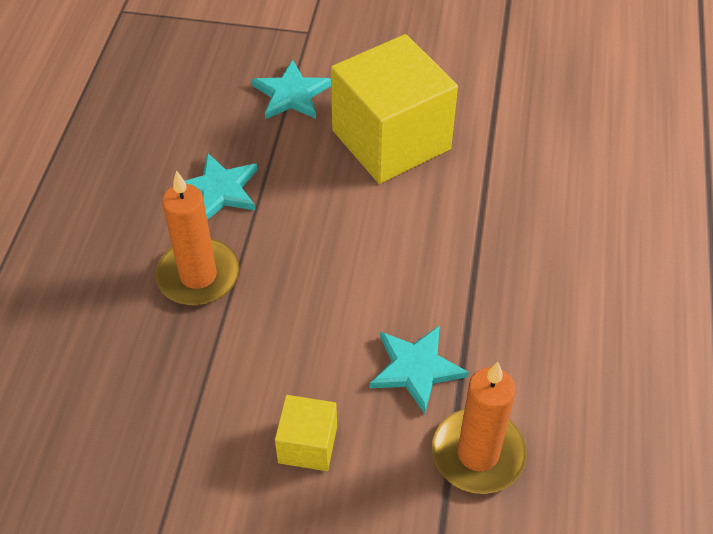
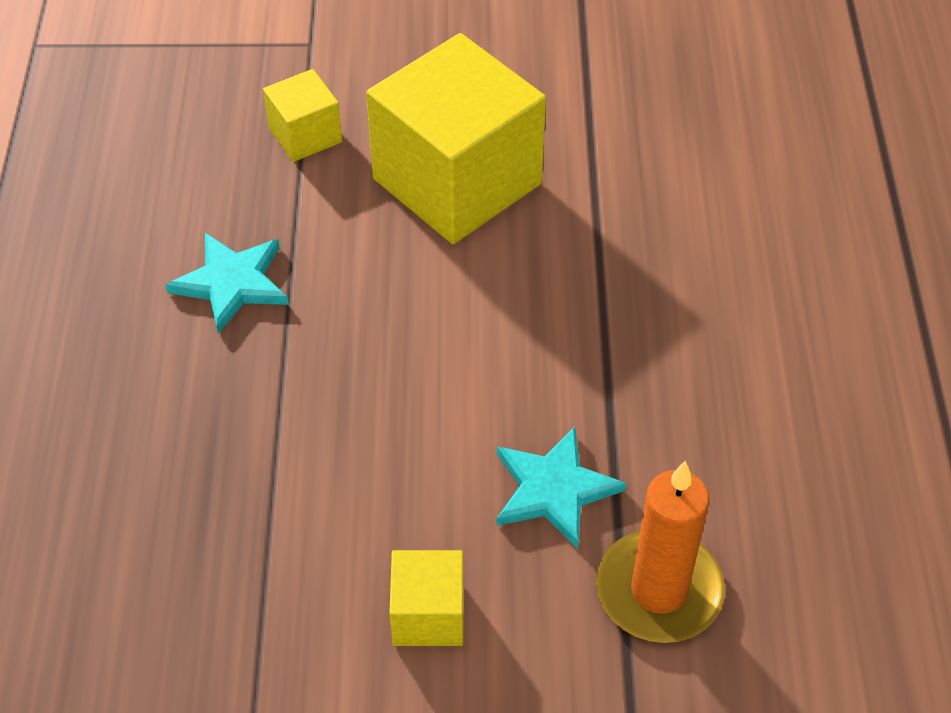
camera: 10 degrees left, 0 degrees up
orange candle [155,170,240,306] -> none
turquoise star [252,60,331,119] -> yellow cube [263,69,342,162]

